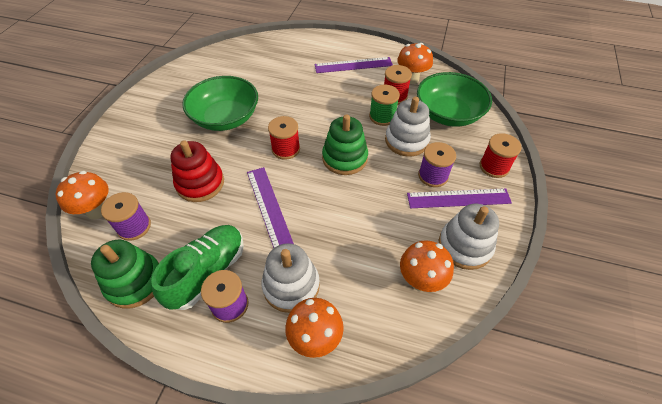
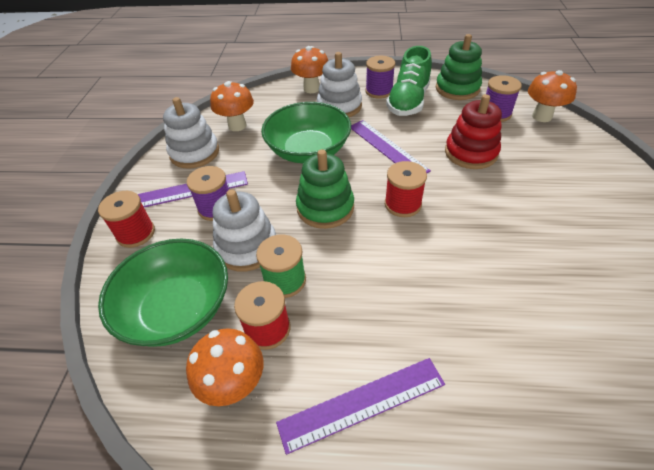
camera: 170 degrees right, 5 degrees down
green bowl [182,76,258,131] -> green bowl moved to [261,102,351,163]

